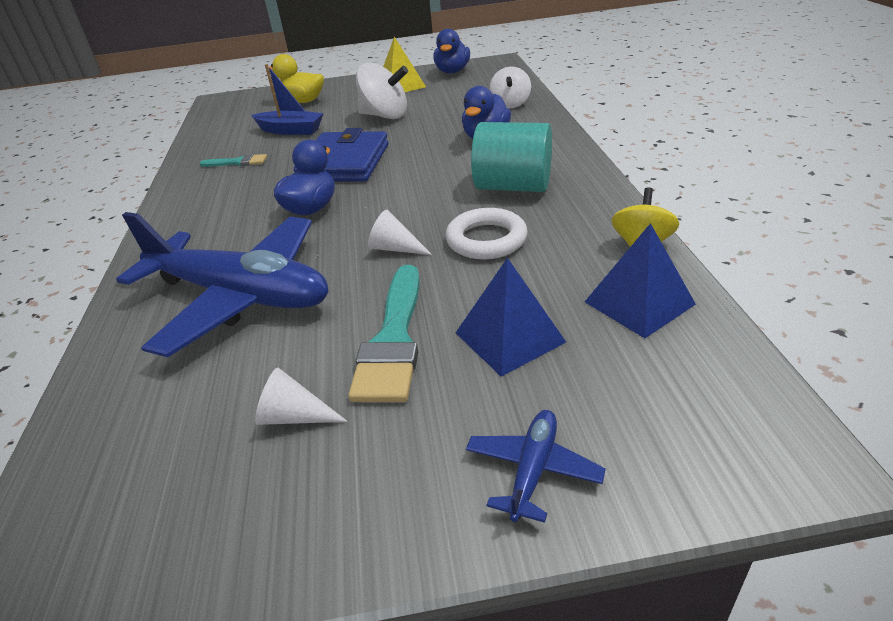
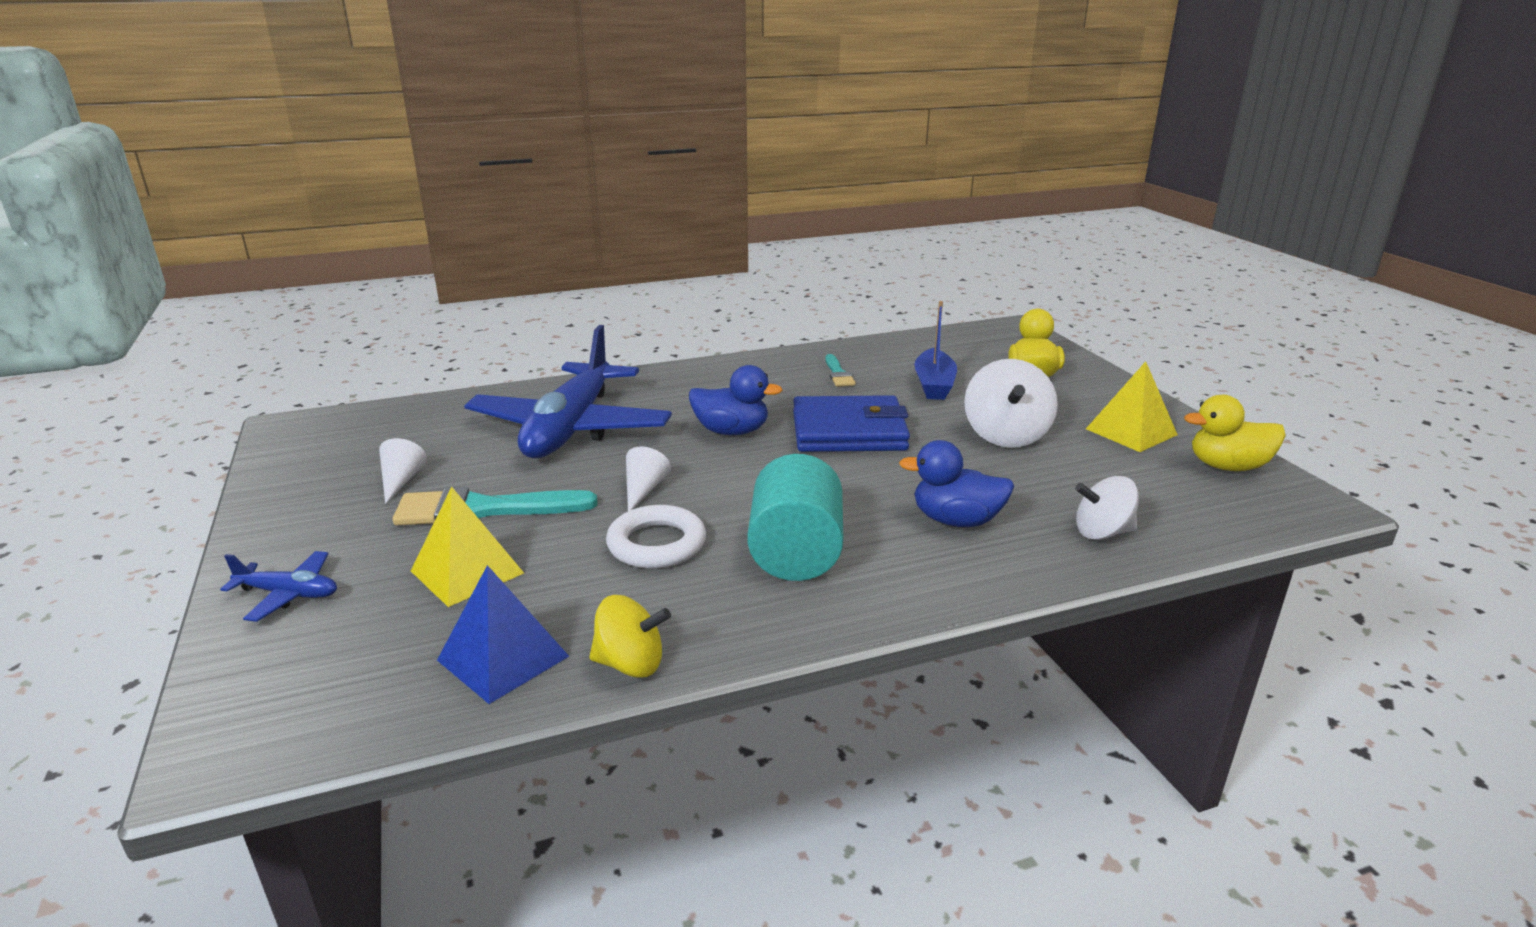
camera: 75 degrees right, 10 degrees down
blue duck [433,29,470,74] -> yellow duck [1184,395,1286,471]
blue pyramid [456,258,566,377] -> yellow pyramid [411,487,524,607]

